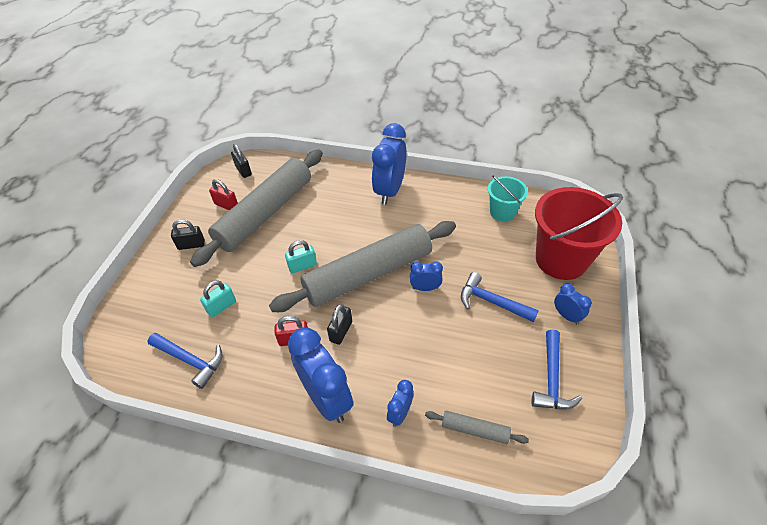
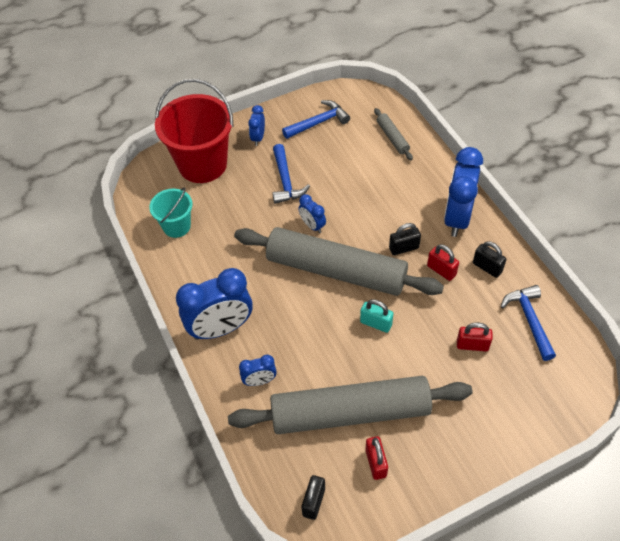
camera: 130 degrees left, 5 degrees up
black padlock [171,220,205,250] -> black padlock moved to [473,241,506,278]
turquoise padlock [200,280,236,317] -> red padlock [457,323,493,351]
blue clock [387,380,414,427] -> blue clock moved to [239,355,277,386]

